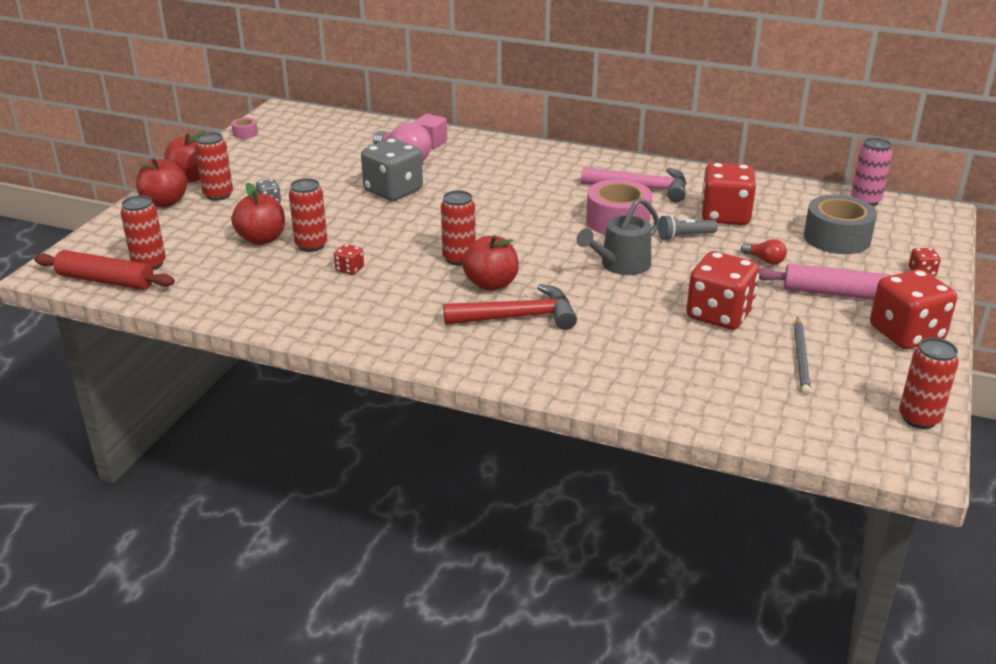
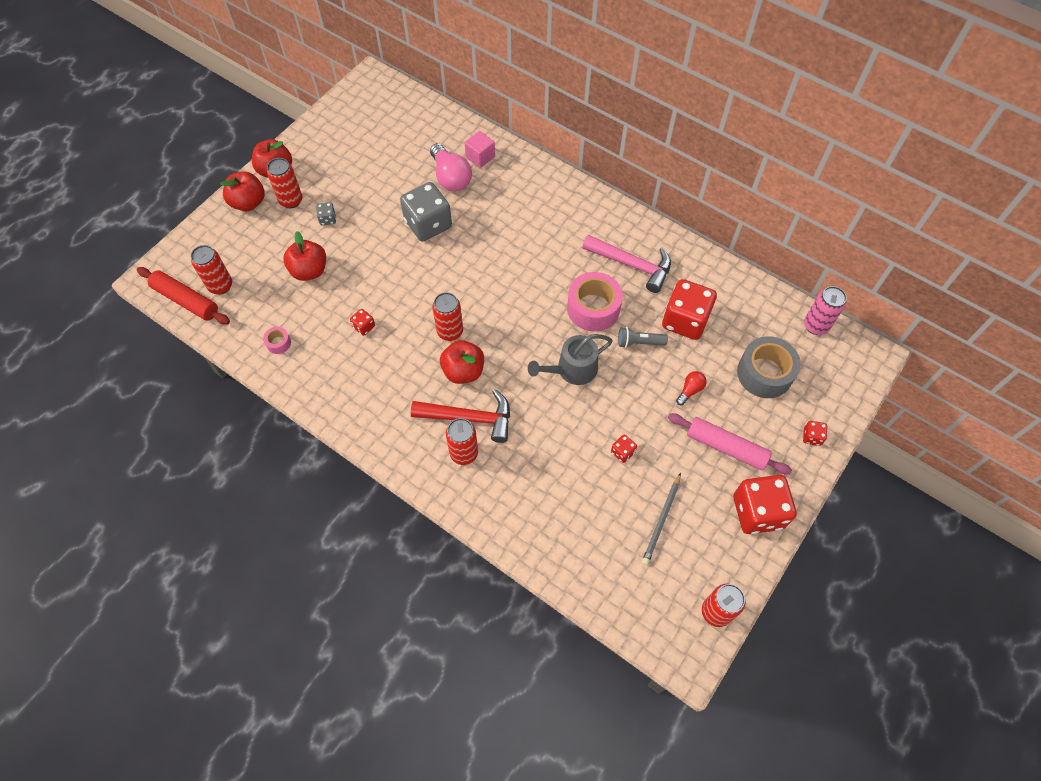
camera: 15 degrees right, 30 degrees up
pink tape [231,118,258,139] -> pink tape moved to [263,327,291,354]
red can [289,178,327,252] -> red can moved to [446,418,478,465]
red dice [686,251,760,330] -> red dice [611,434,637,463], size x0.43
red light bulb [741,239,787,265] -> red light bulb turned 105 degrees counterclockwise [676,371,707,405]

